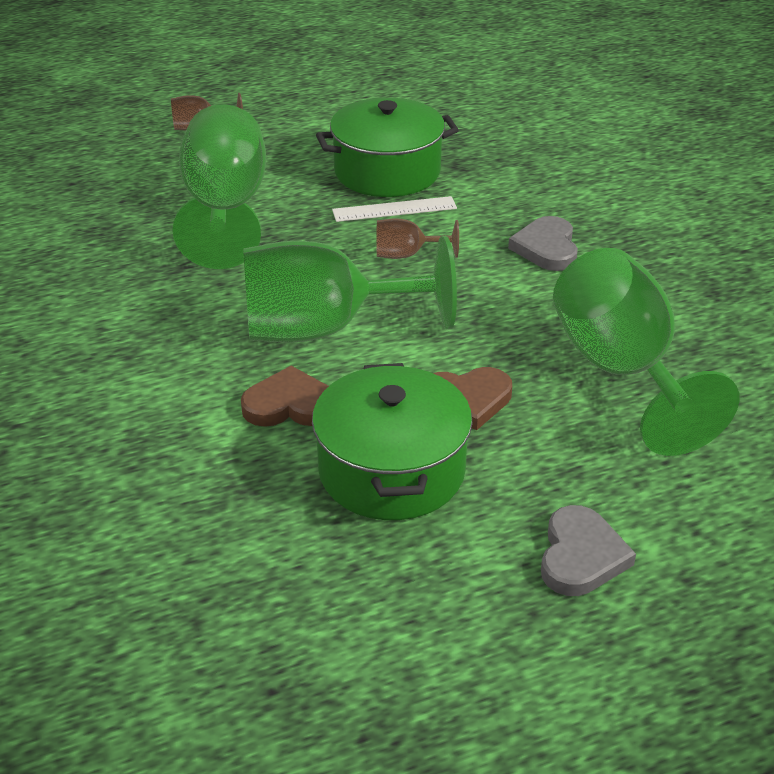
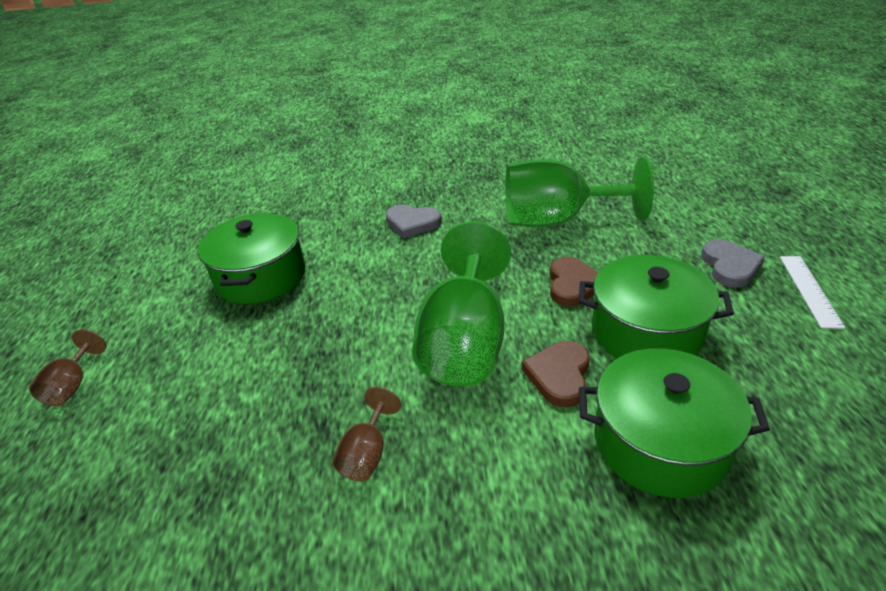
camera: 70 degrees left, 0 degrees up
green goblet [172,104,266,269] -> none
white ruler [332,196,457,222] -> white ruler moved to [780,256,845,329]
brown goblet [376,218,459,259] -> brown goblet moved to [333,387,401,481]
grey heart [541,505,636,596] -> grey heart turned 60 degrees clockwise [701,239,765,288]
none -> green pot [579,348,770,498]

